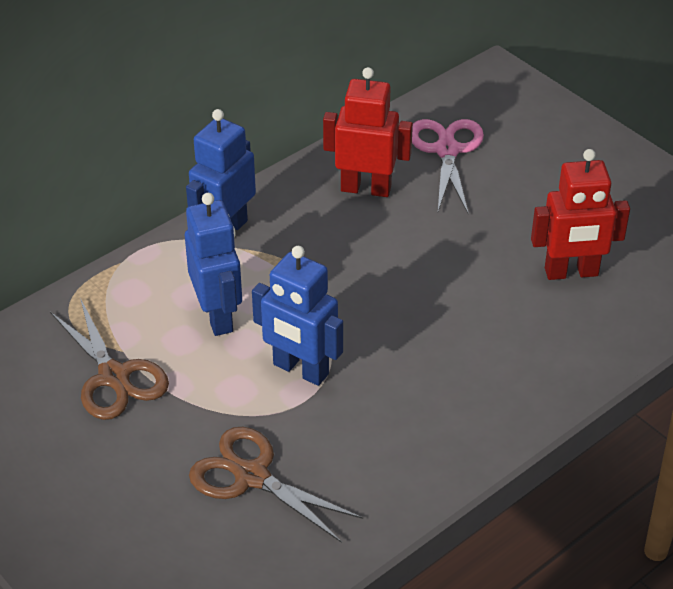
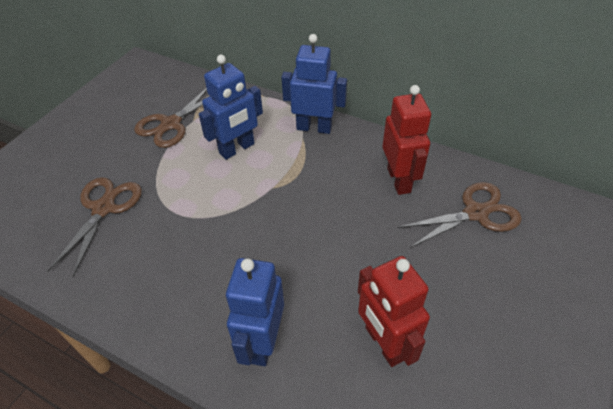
camera: 70 degrees right, 5 degrees up
blue robot [252,246,343,386] -> blue robot moved to [226,258,284,366]
pink scissors [412,119,484,215] -> brown scissors [397,182,522,248]

